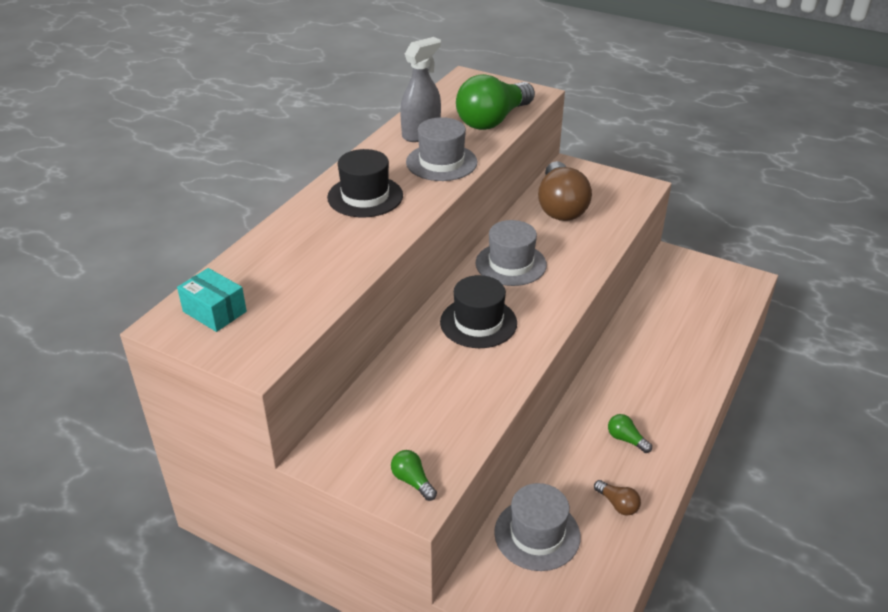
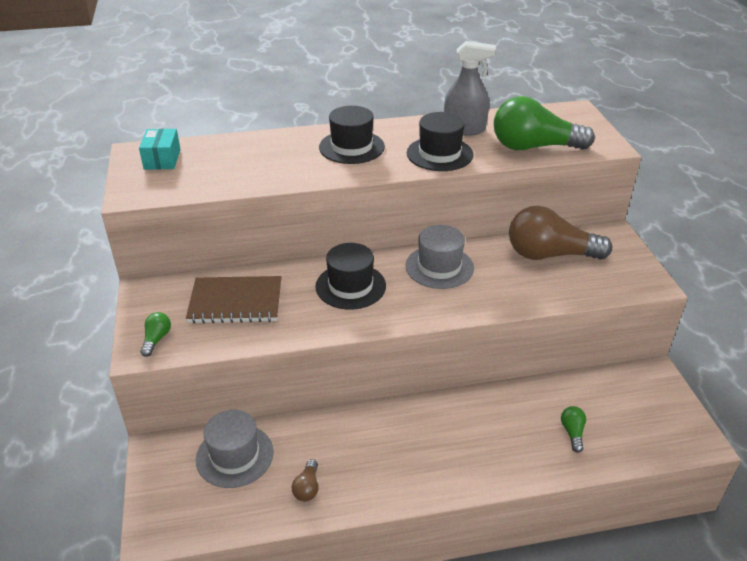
camera: 50 degrees right, 0 degrees up
grey hat [406,117,477,181] -> black hat [407,112,473,171]
brown light bulb [538,161,592,221] -> brown light bulb turned 45 degrees clockwise [509,206,612,260]
green light bulb [608,414,652,453] -> green light bulb moved to [561,406,586,453]
none -> brown notebook [186,276,281,324]

